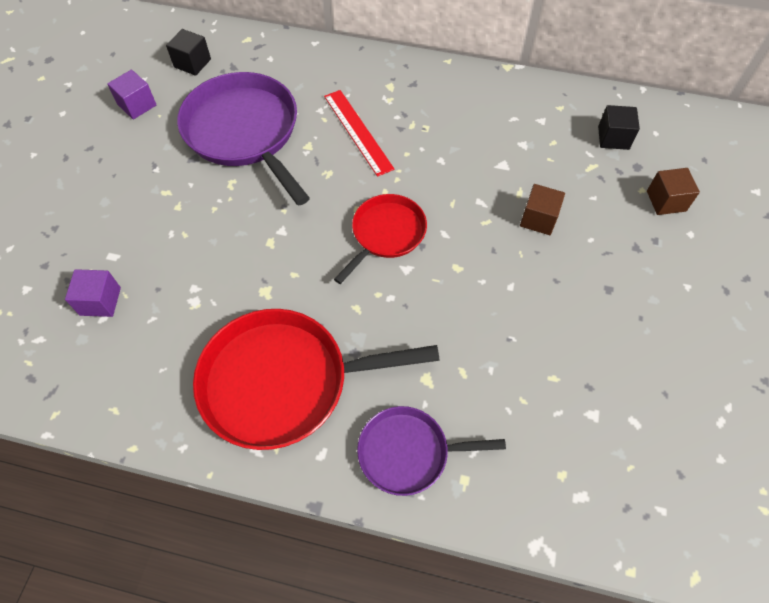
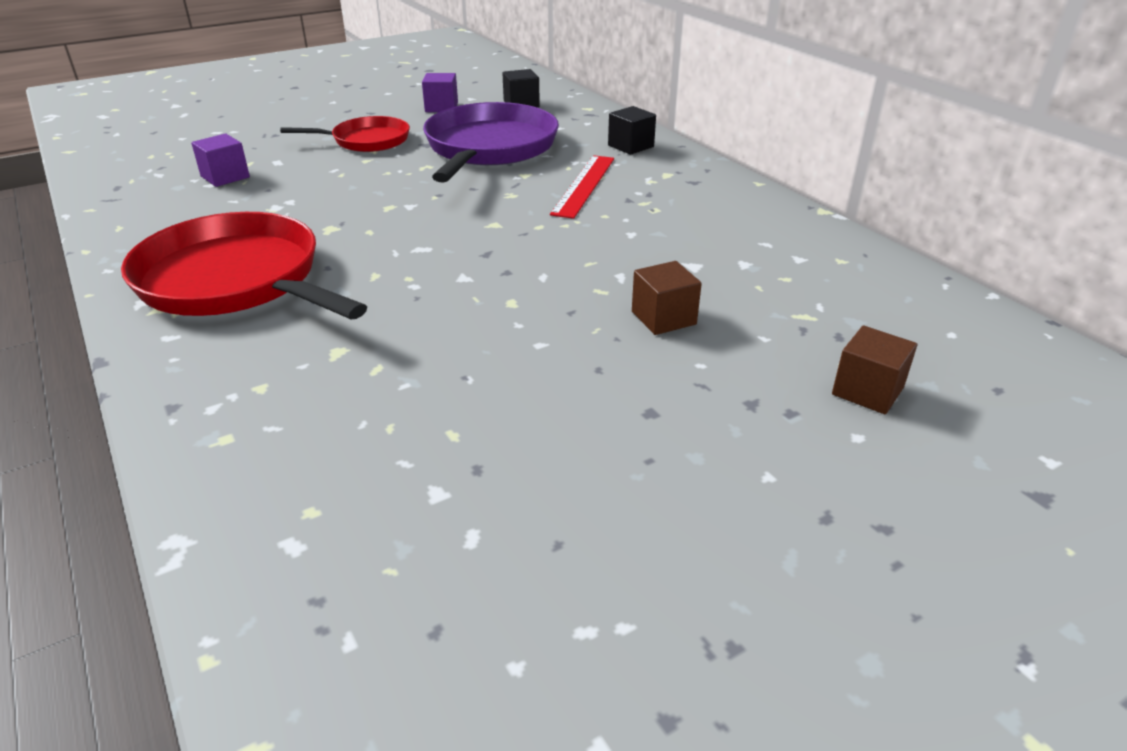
camera: 45 degrees right, 25 degrees down
red pan [334,194,427,284] -> red pan moved to [280,116,410,152]
purple pan [357,406,506,496] -> none
black cube [598,105,640,150] -> black cube moved to [608,106,656,155]

